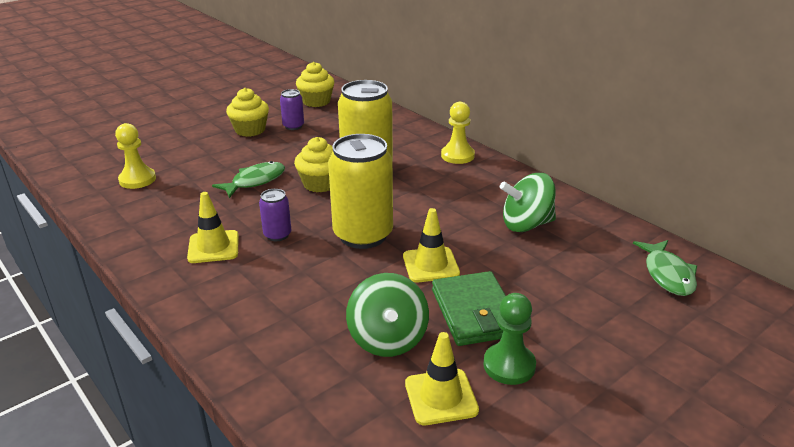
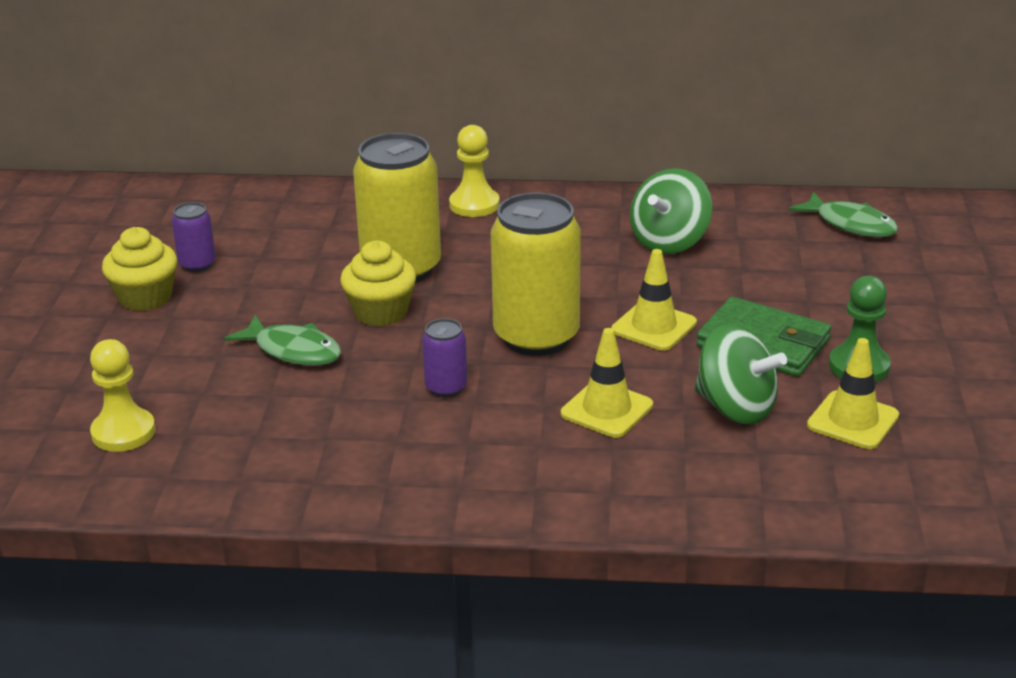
camera: 45 degrees left, 0 degrees up
yellow traffic cone [187,192,239,263] -> yellow traffic cone moved to [561,328,653,438]
green fish [212,161,285,198] -> green fish turned 120 degrees clockwise [224,315,341,366]
yellow cupcake [296,62,334,107] -> none

